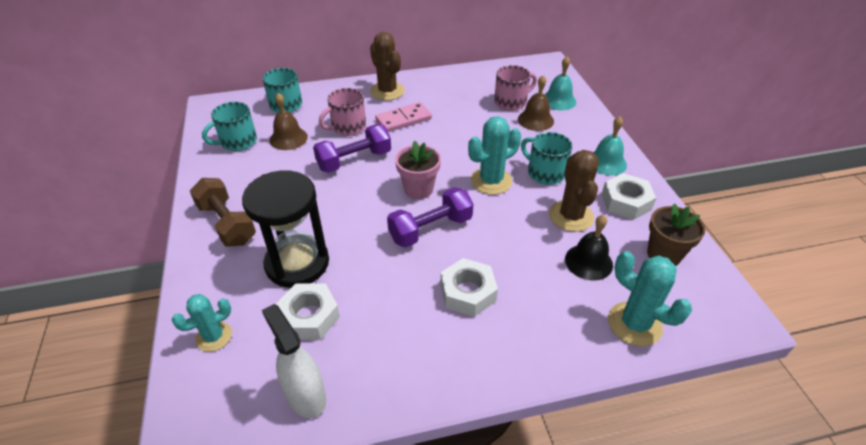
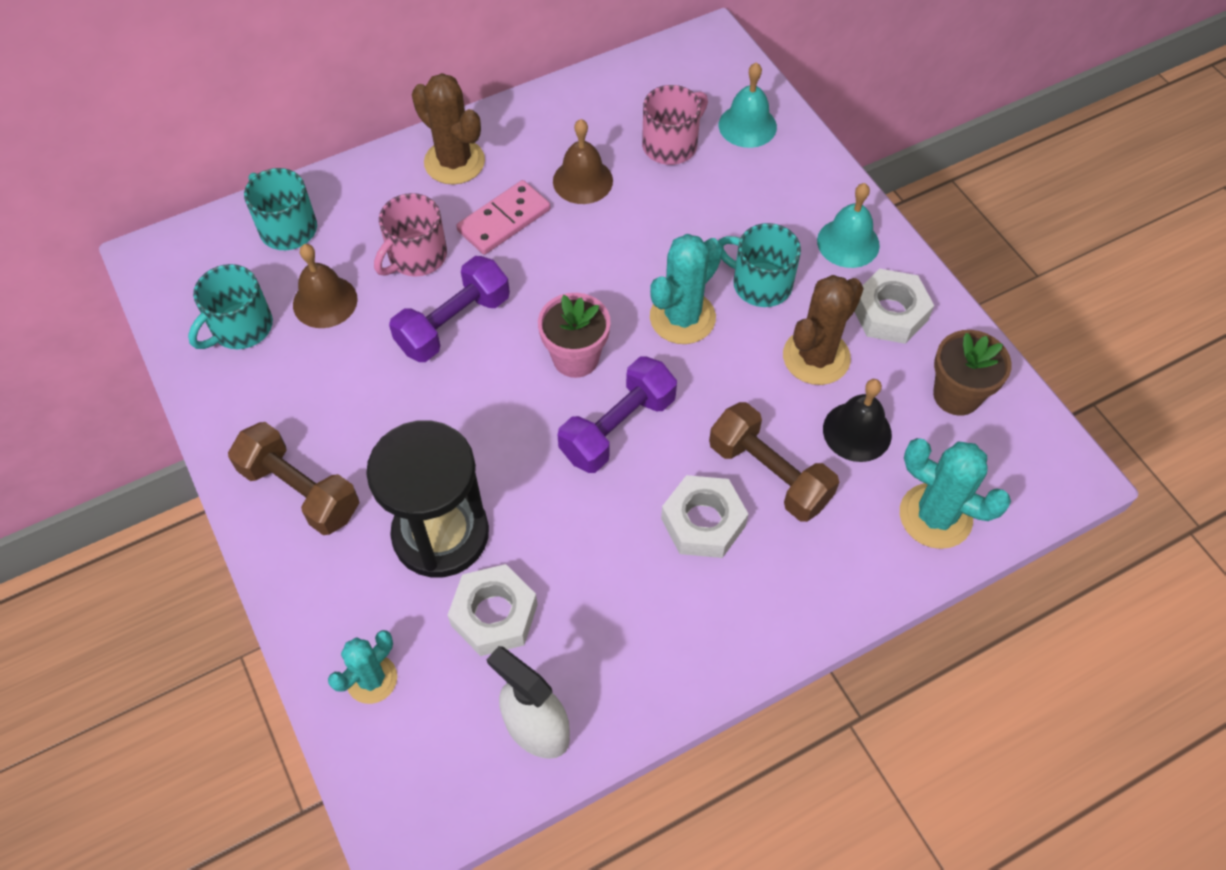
camera: 15 degrees left, 15 degrees up
brown bell [518,75,554,131] -> brown bell moved to [553,119,613,204]
brown cactus [549,150,599,232] -> brown cactus turned 60 degrees clockwise [783,275,864,385]
none -> brown dumbbell [709,402,839,522]

